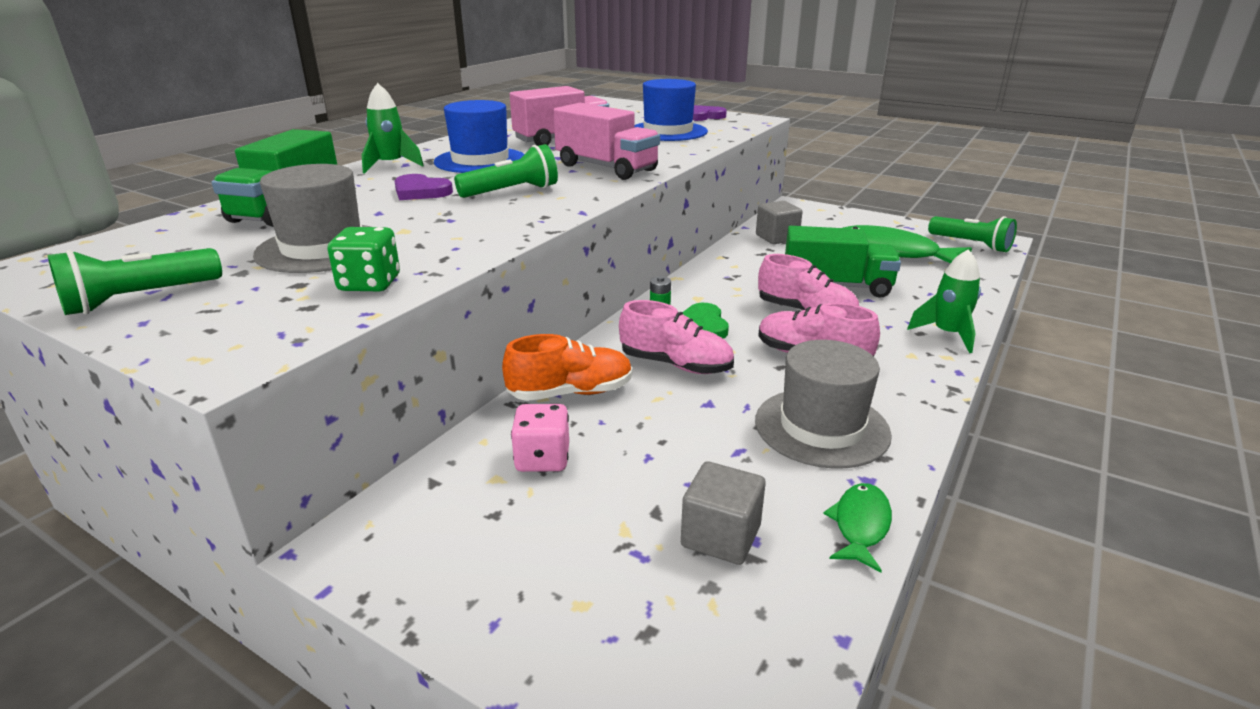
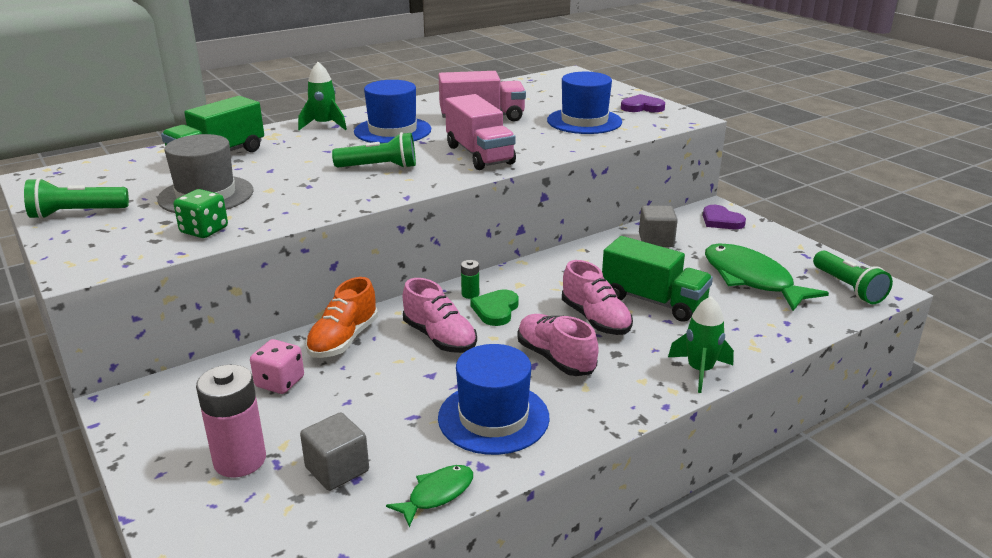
camera: 25 degrees right, 0 degrees up
purple heart [394,174,453,200] -> purple heart moved to [703,205,746,229]
orange shoe [502,334,633,401] -> orange shoe turned 105 degrees clockwise [305,277,378,358]
grey hat [755,340,892,469] -> blue hat [438,344,550,455]
none -> pink battery [196,365,266,478]

